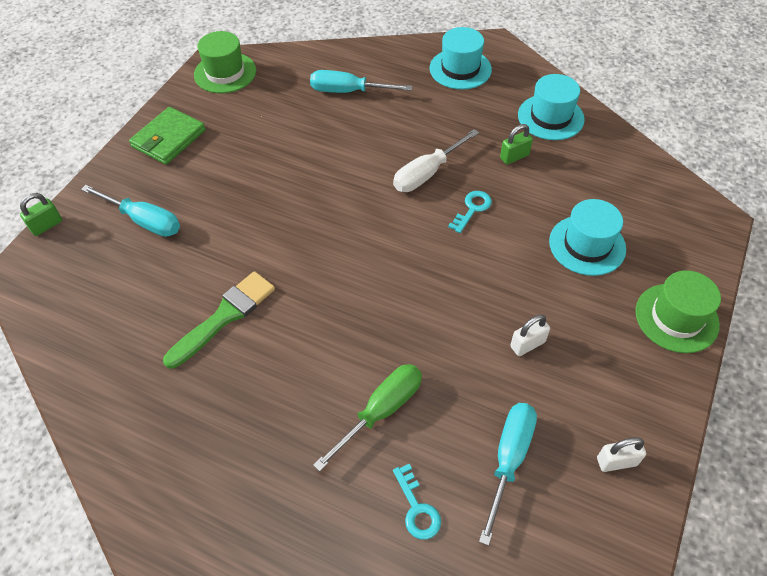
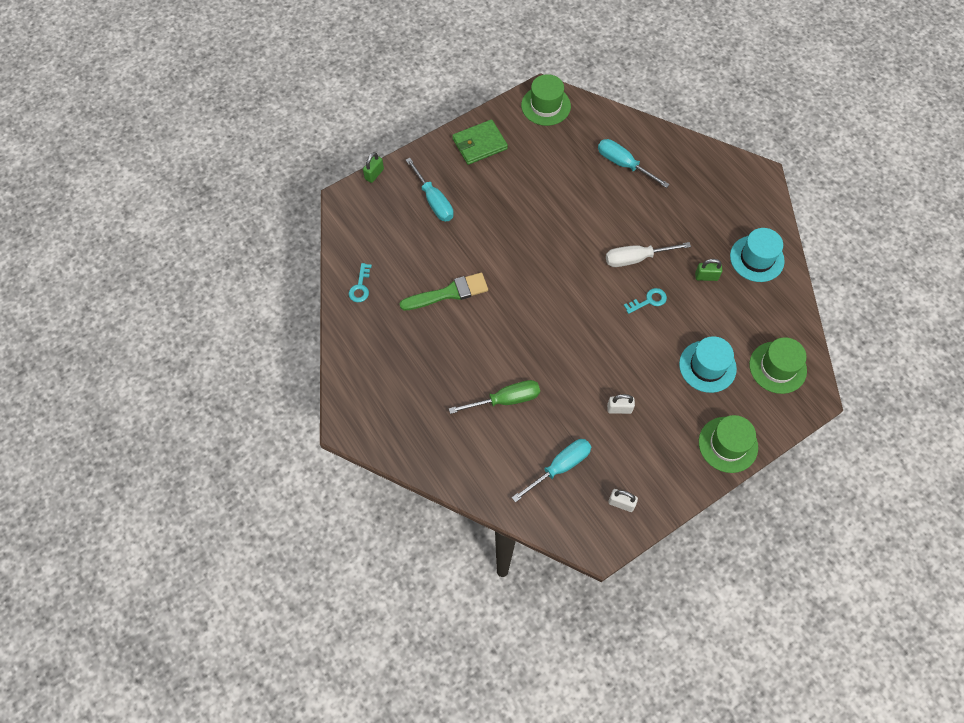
camera: 30 degrees right, 10 degrees up
green padlock [20,193,62,236] -> green padlock turned 45 degrees counterclockwise [363,152,384,183]
turquoise key [393,464,441,540] -> turquoise key moved to [349,263,372,302]
turquoise hat [430,27,492,90] -> none
none -> green hat [749,337,807,394]

